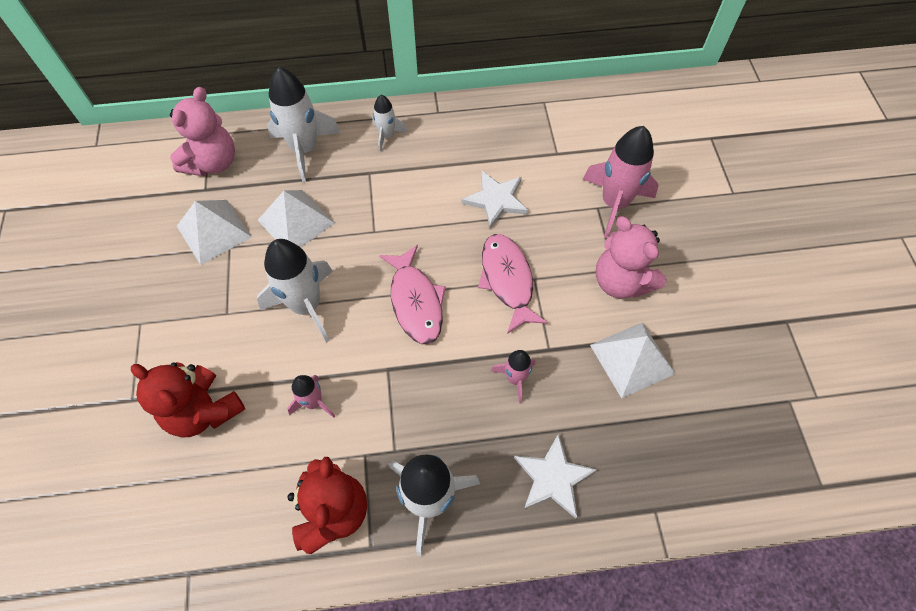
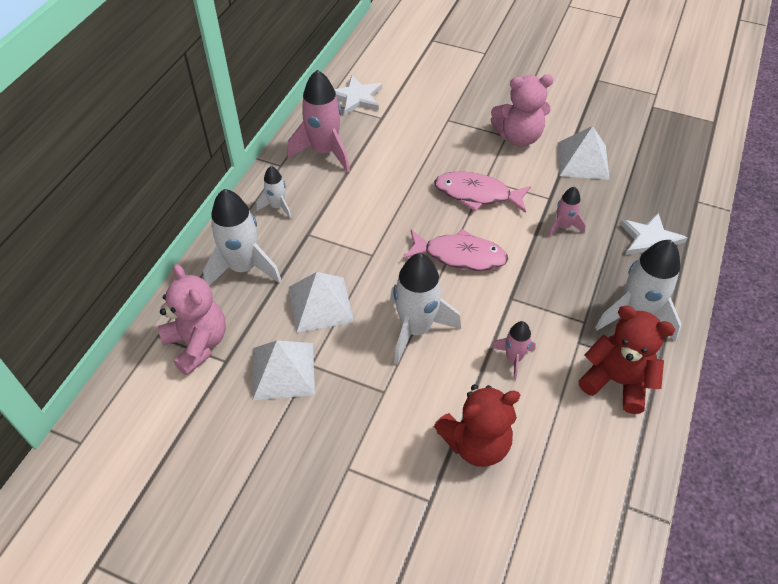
camera: 60 degrees left, 10 degrees down
white star [462,171,528,229] -> white star moved to [334,75,382,115]
pink rocket [582,126,659,238] -> pink rocket moved to [287,70,350,172]

